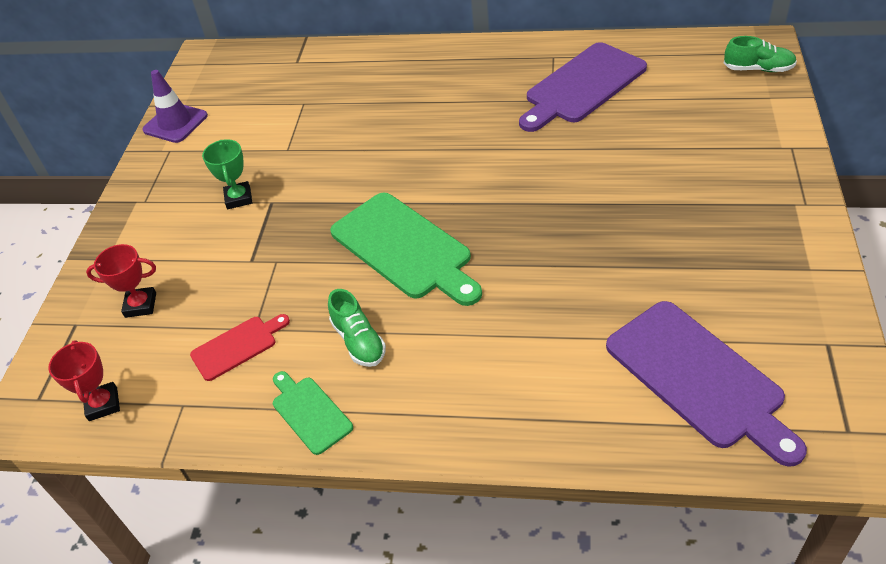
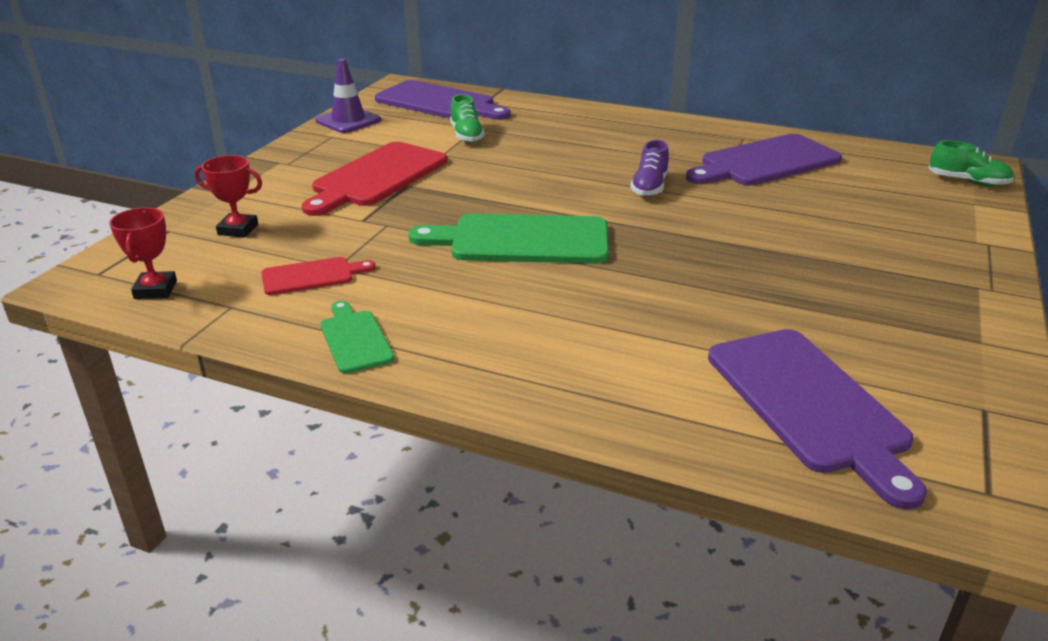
camera: 10 degrees right, 15 degrees down
green trophy [202,139,252,209] -> red cutting board [302,142,447,216]
green shoe [328,289,386,367] -> green shoe moved to [450,94,485,143]
green cutting board [330,193,482,306] -> green cutting board turned 120 degrees clockwise [408,213,609,264]
none -> purple cutting board [375,80,511,120]
none -> purple shoe [630,140,669,196]

